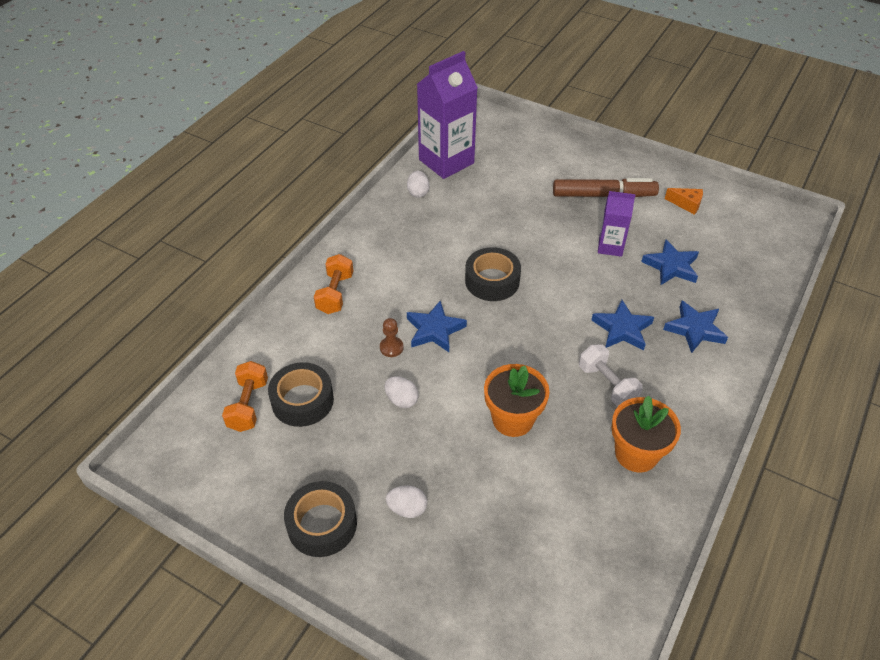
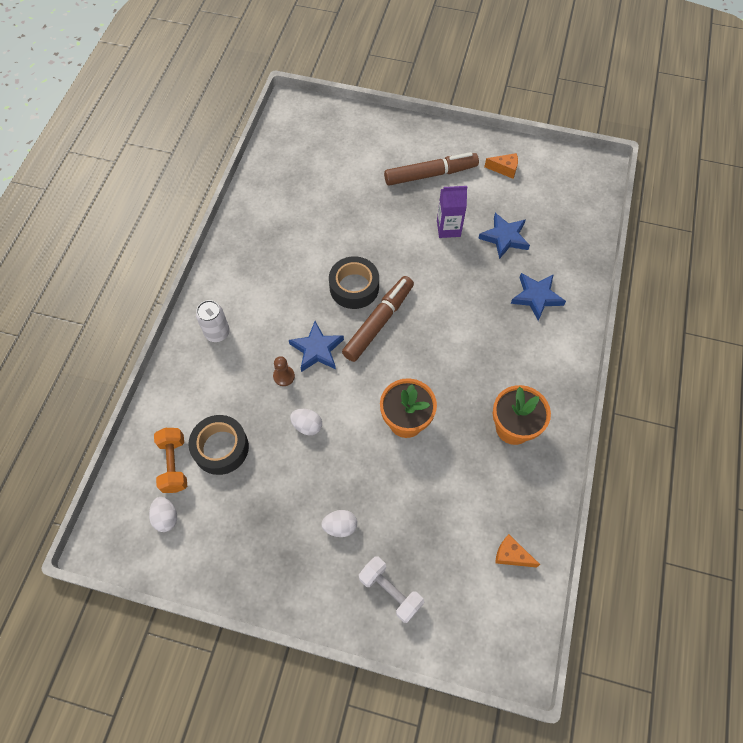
camera: 15 degrees left, 15 degrees up
black tape [284,481,357,557] -> none
orange dumbbell [314,254,353,314] -> white can [196,300,230,342]
white egg [407,171,429,198] -> white egg moved to [149,497,177,532]
purple carton [417,51,478,179] -> none
white dumbbell [579,344,643,407] -> white dumbbell moved to [359,556,424,623]
blue star [592,300,654,351] -> none
none -> brown marker [342,276,414,362]
none -> orange cheese [495,534,540,567]

